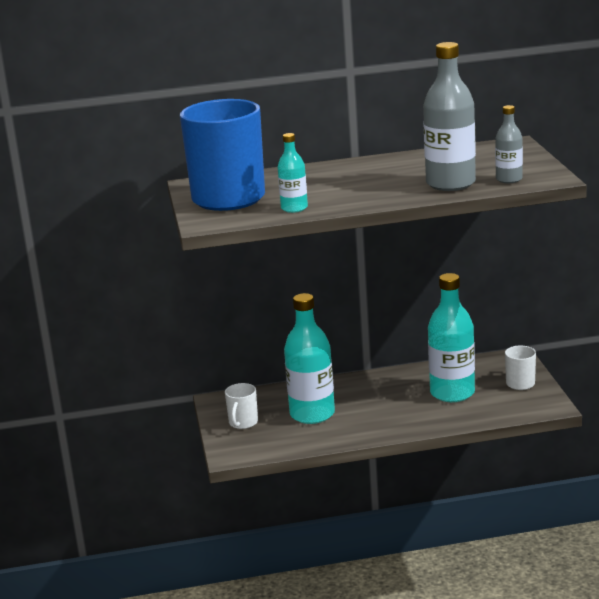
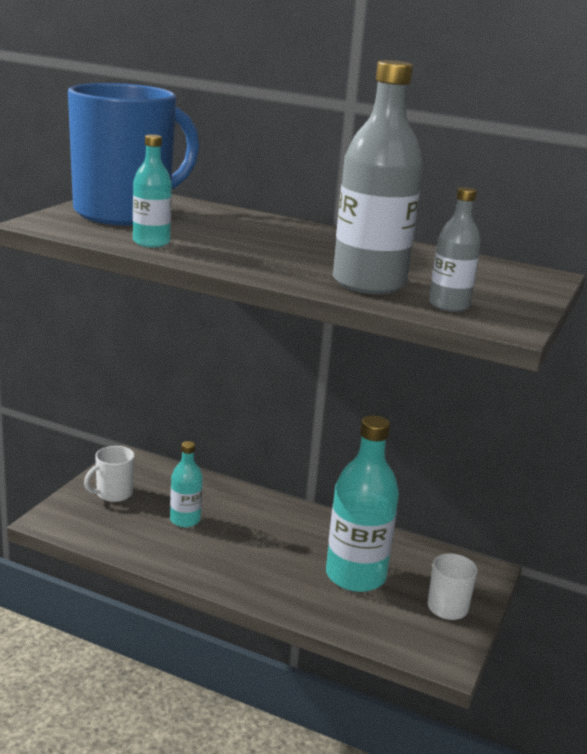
camera: 30 degrees right, 0 degrees up
turquoise bottle [284,293,335,424] -> turquoise bottle [170,441,203,527], size x0.53

